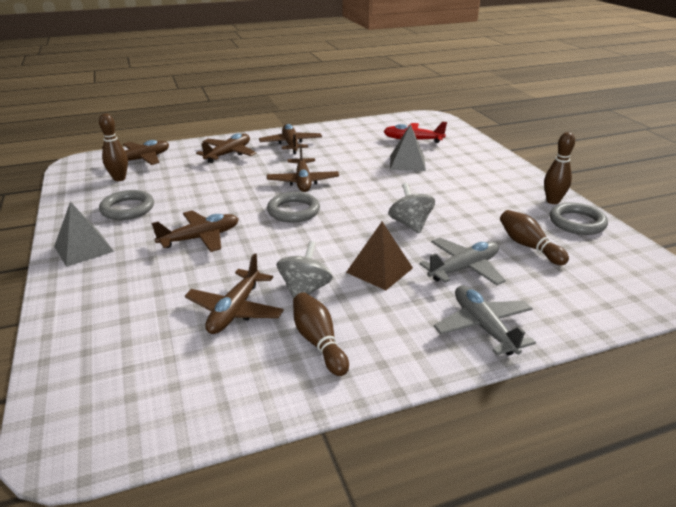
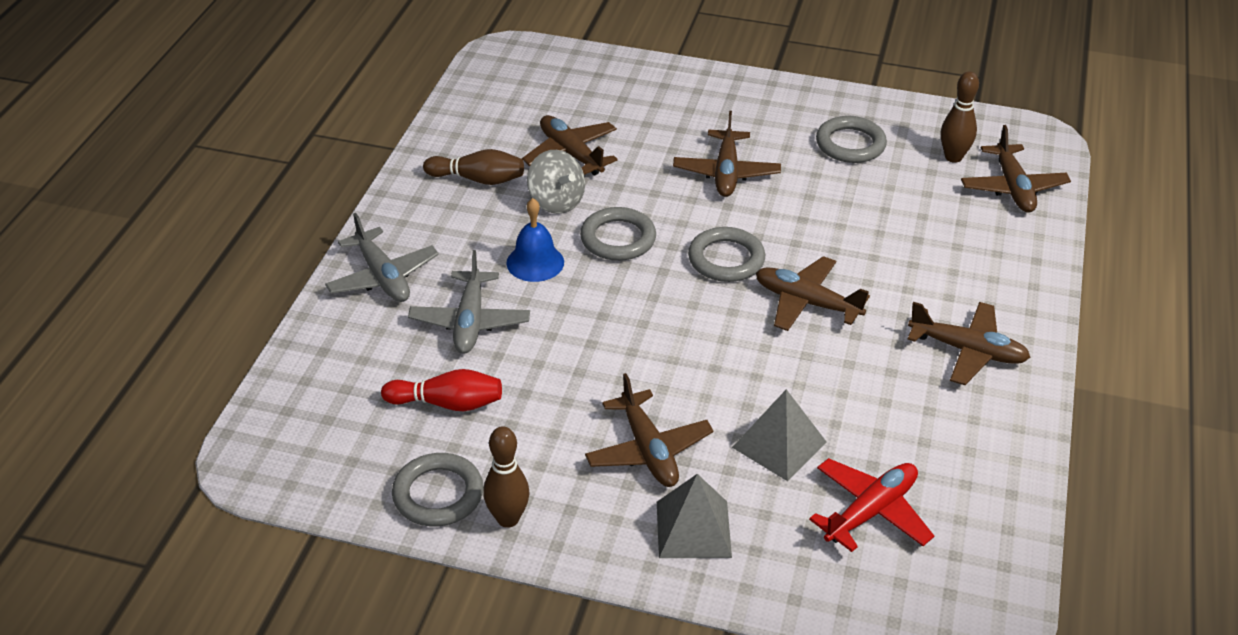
camera: 125 degrees right, 10 degrees up
grey pyramid [54,202,114,267] -> grey pyramid moved to [657,474,732,558]
brown plane [196,133,256,163] -> brown plane moved to [585,373,714,487]
brown pyramid [346,222,413,290] -> blue bell [506,198,564,282]
grey spinning top [388,183,435,233] -> none
grey plane [434,285,536,356] -> grey plane turned 45 degrees clockwise [325,213,439,302]
brown bowling pin [500,210,569,265] -> red bowling pin [381,369,502,411]
none -> grey ring [580,207,656,261]

